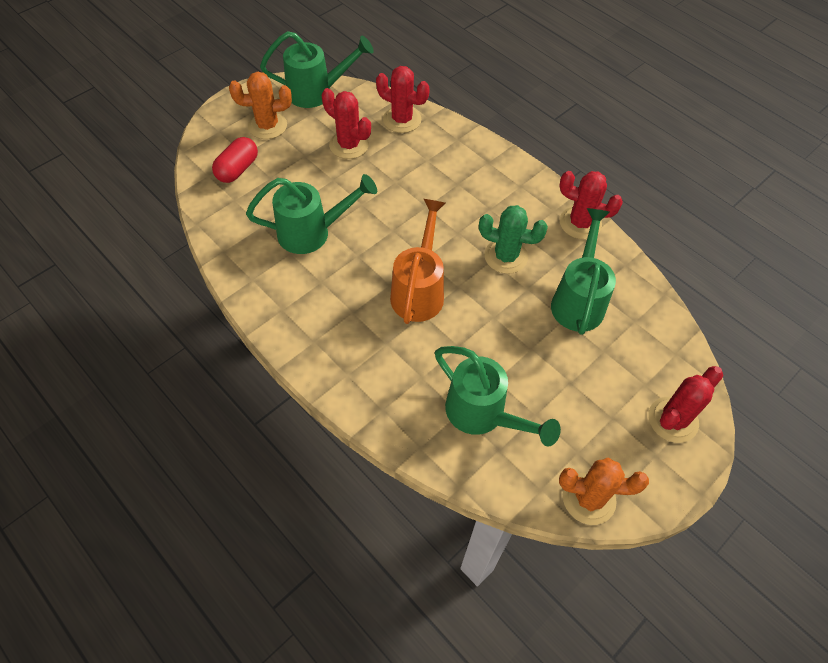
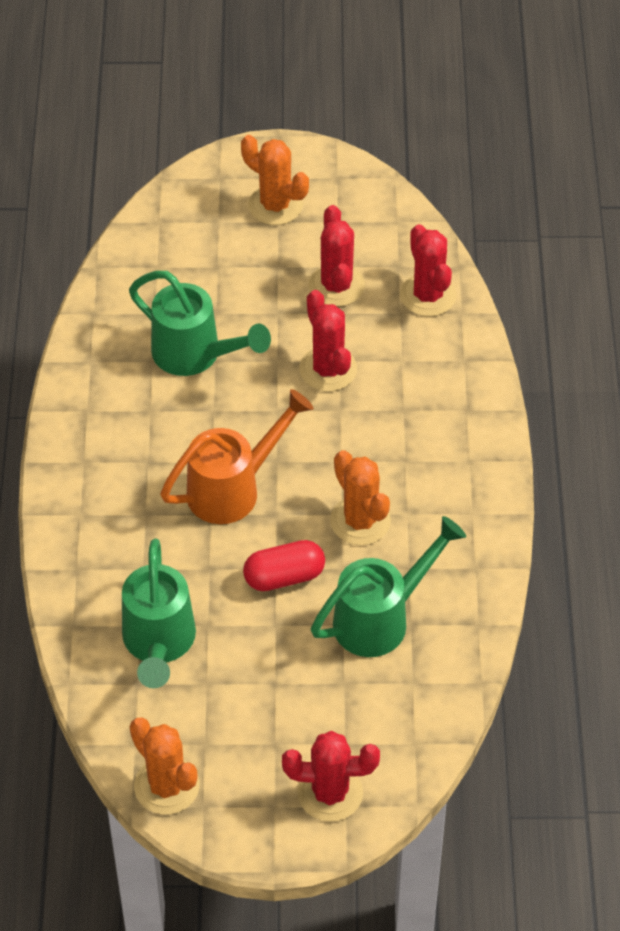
camera: 45 degrees right, 5 degrees down
red capsule [212,137,258,183] -> red capsule moved to [243,540,325,591]
green watering can [260,31,374,108] -> none
green cactus [479,205,548,274] -> orange cactus [330,450,391,545]
red cactus [559,171,623,239] -> red cactus moved to [300,290,357,391]

